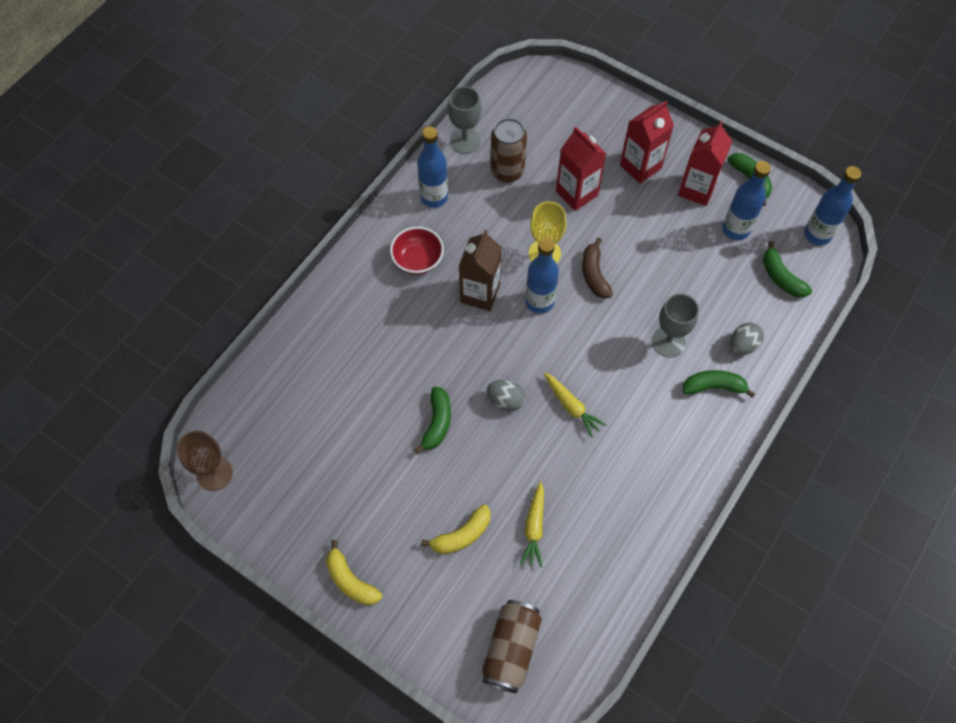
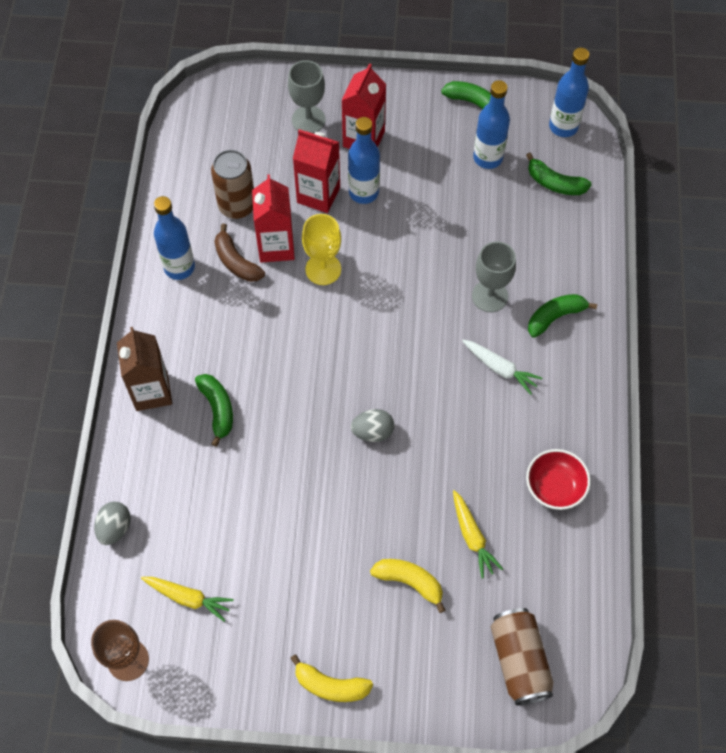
camera: 30 degrees left, 0 degrees up
red bowl [390,227,444,275] -> red bowl moved to [526,449,591,510]
green banana [415,387,451,454] -> green banana moved to [195,374,233,447]
yellow banana [421,504,490,554] -> yellow banana turned 90 degrees counterclockwise [370,559,445,613]
grey goblet [448,86,482,154] -> grey goblet moved to [288,60,325,133]
brown carton [459,230,502,311] -> brown carton moved to [117,327,172,411]
blue bottle [525,238,559,313] -> blue bottle moved to [348,117,380,204]
yellow carrot [544,372,607,438] -> yellow carrot moved to [141,577,234,622]
brown banana [582,238,613,299] -> brown banana moved to [214,224,265,282]
red carton [678,121,732,206] -> red carton moved to [252,174,295,262]
grey egg [730,322,764,355] -> grey egg moved to [94,502,131,545]
none -> white carrot [462,340,542,395]

